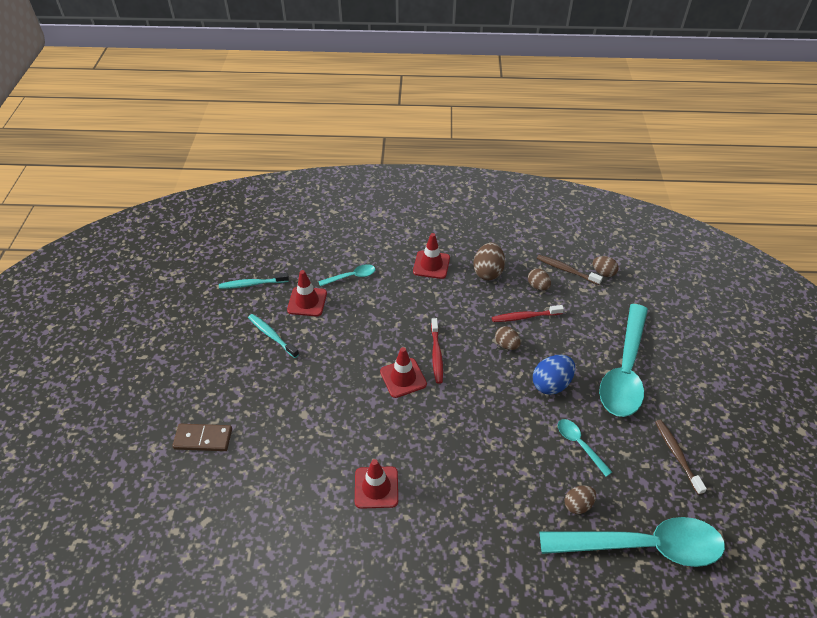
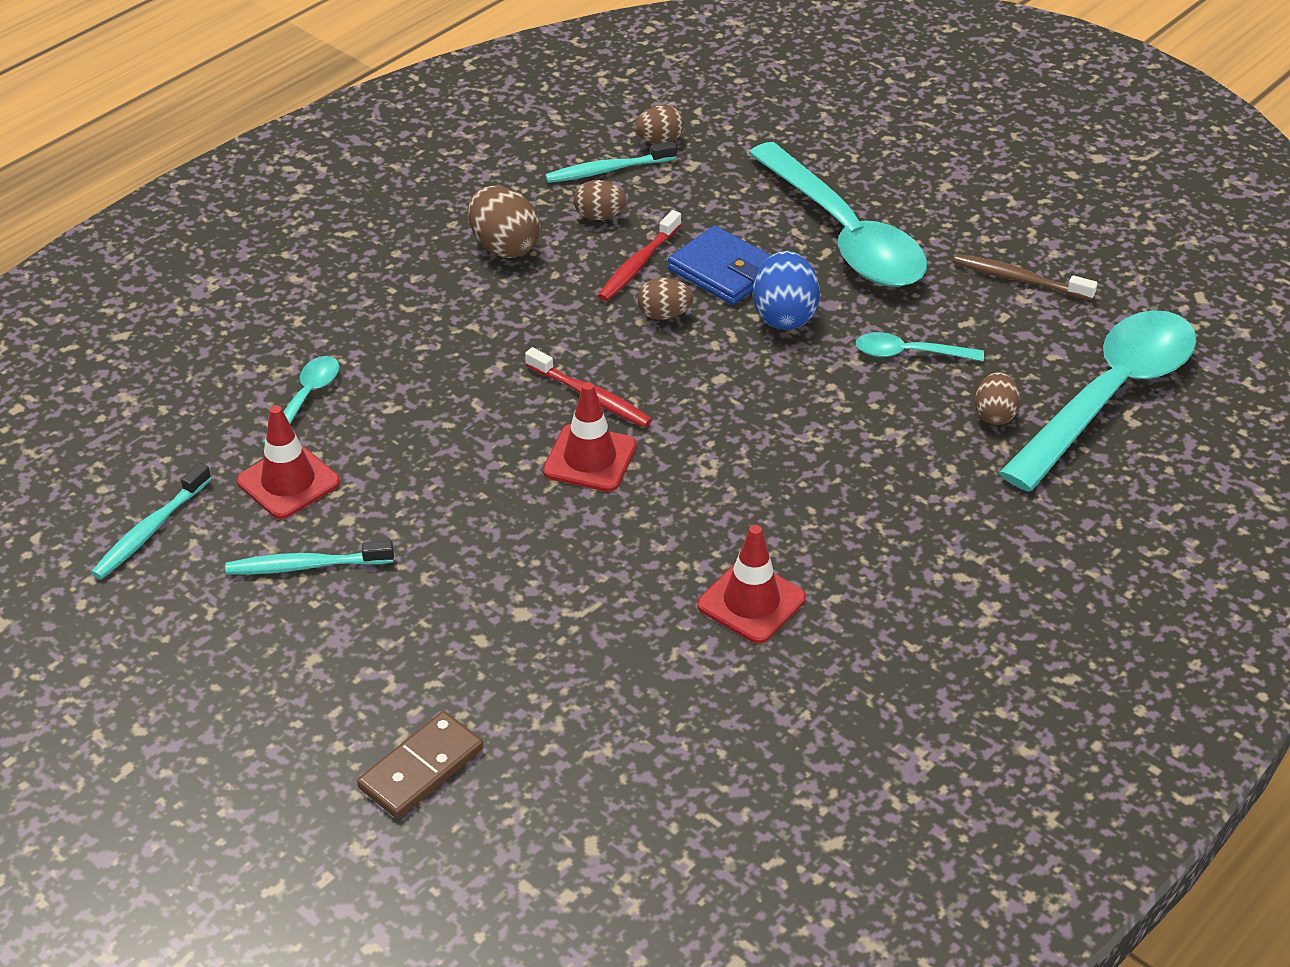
camera: 50 degrees left, 5 degrees down
red traffic cone [413,233,450,279] -> none
brown toothbrush [537,255,603,285] -> turquoise toothbrush [545,141,677,183]
none -> blue wallet [668,225,771,305]

